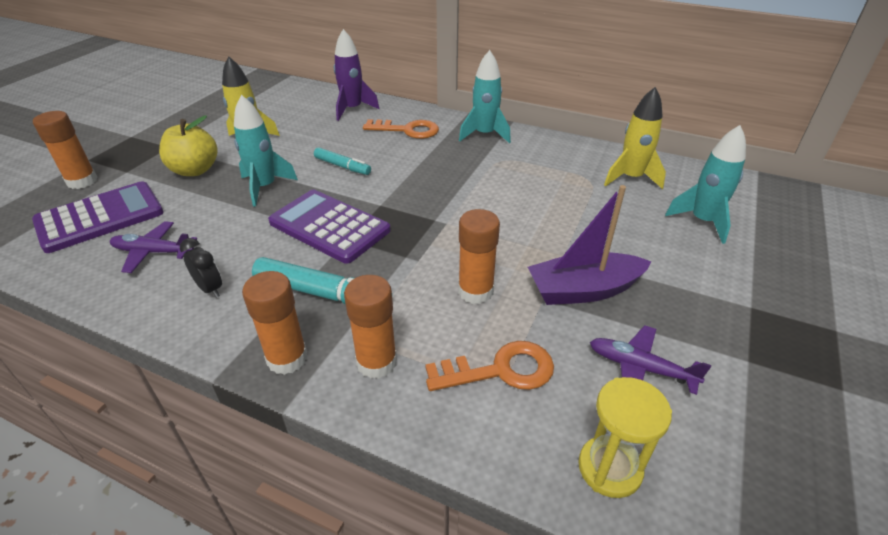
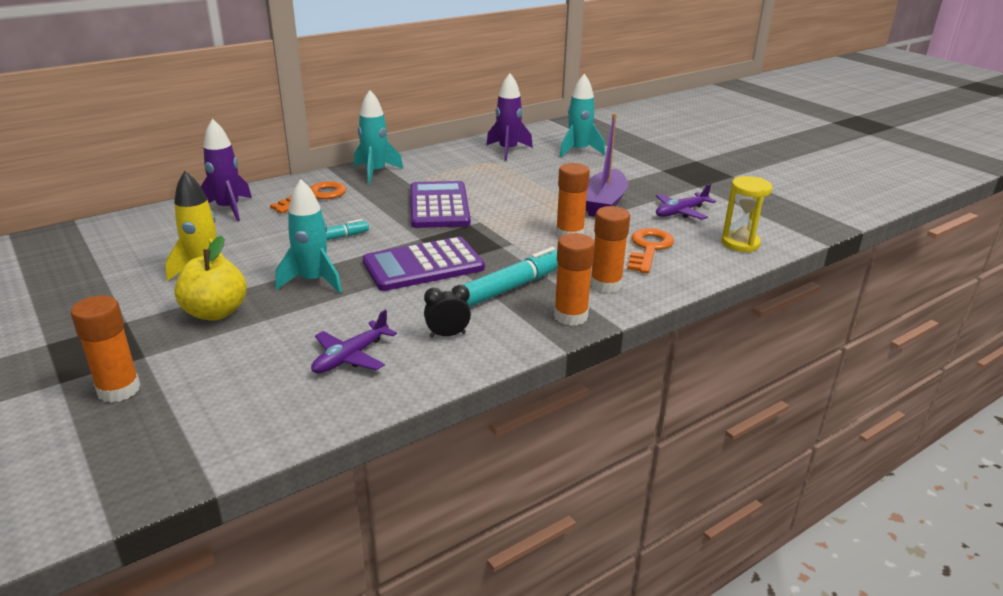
camera: 60 degrees left, 10 degrees down
purple calculator [32,181,164,253] -> purple calculator moved to [410,181,471,228]
yellow rocket [604,87,666,189] -> purple rocket [486,73,533,161]

